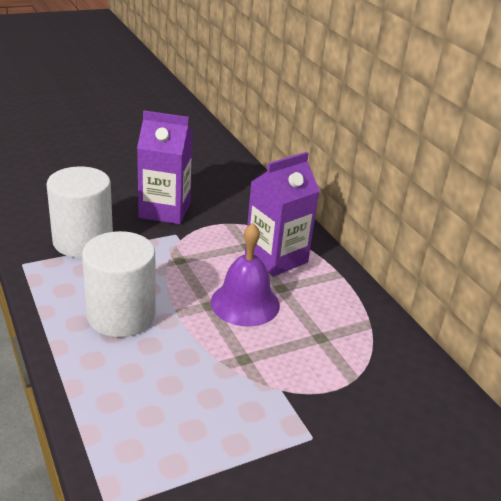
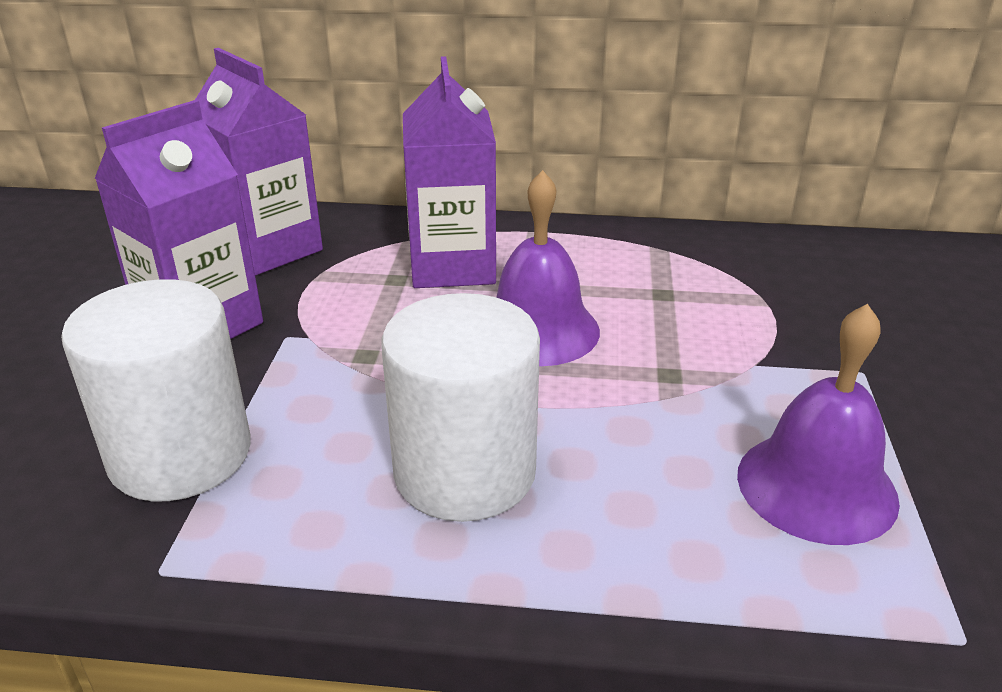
camera: 55 degrees left, 0 degrees up
none -> purple carton [195,48,323,276]
none -> purple bell [737,304,900,545]

